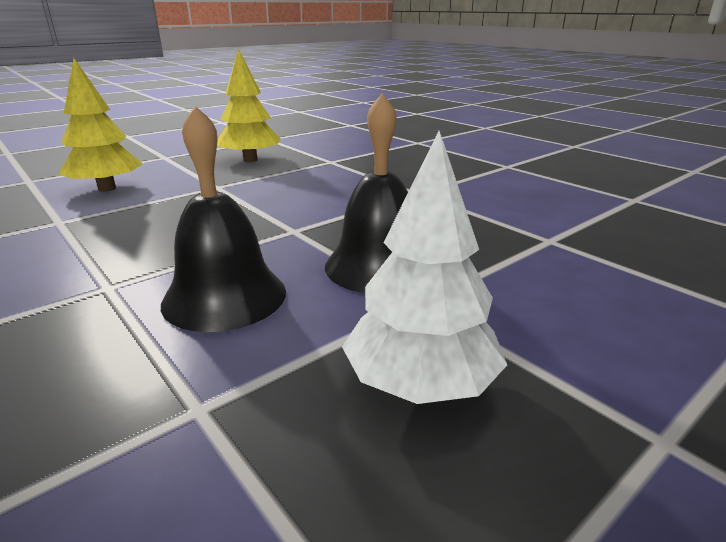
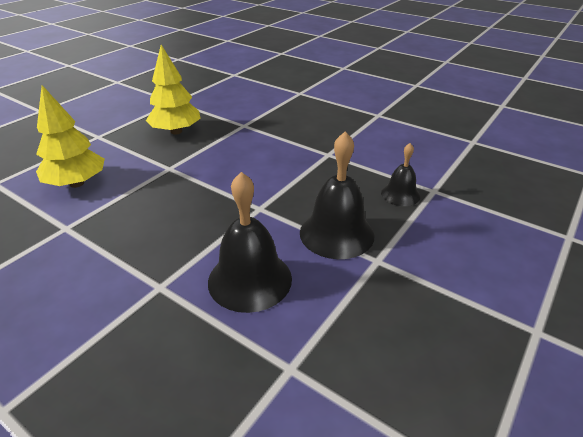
camera: 15 degrees left, 10 degrees up
white tree [342,131,507,404] -> none
none -> black bell [381,143,420,206]

